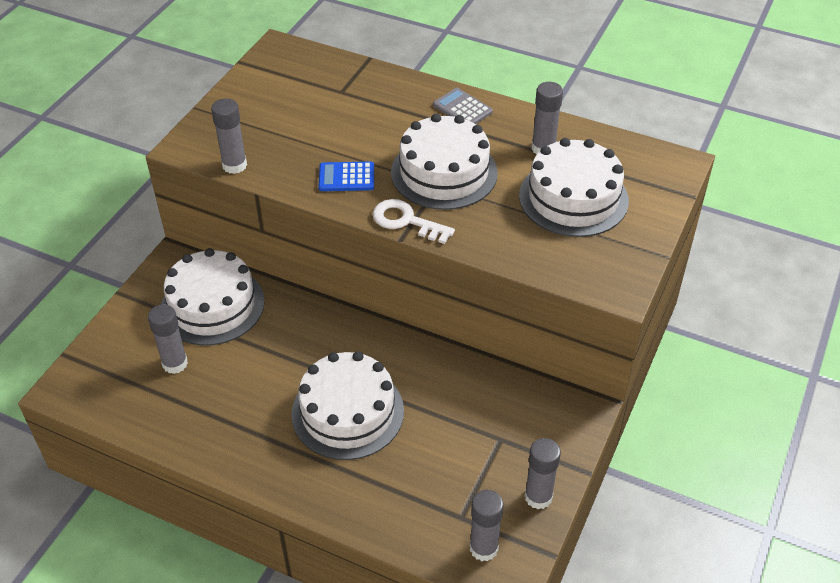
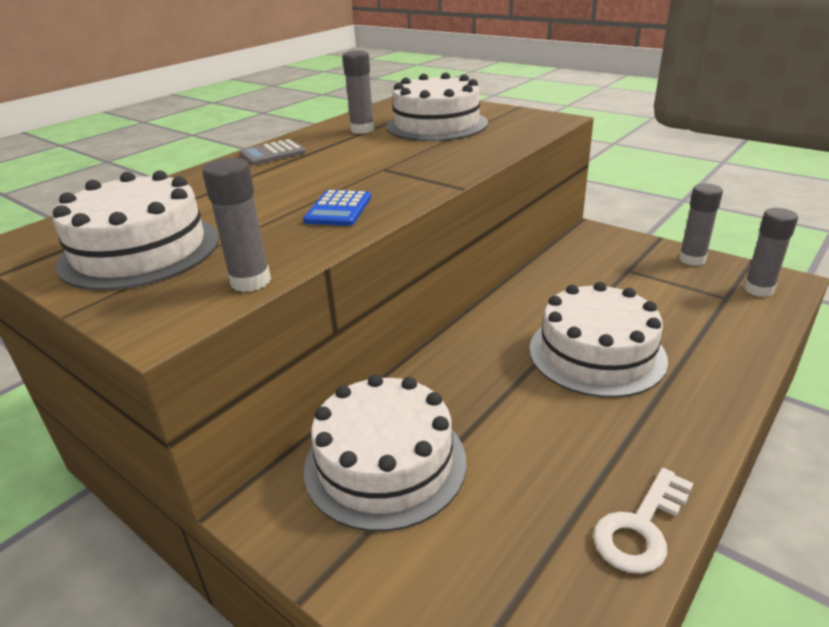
camera: 75 degrees left, 15 degrees down
grey glue stick [148,304,188,374] -> none
white key [373,199,455,244] -> white key moved to [593,468,694,574]
white cake [391,114,498,210] -> white cake moved to [53,170,219,290]

